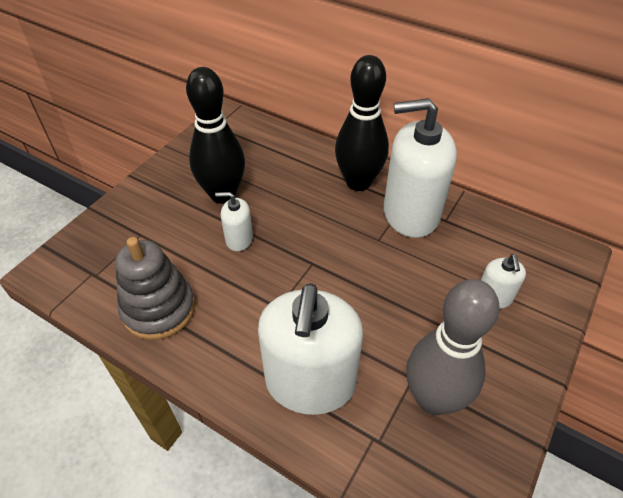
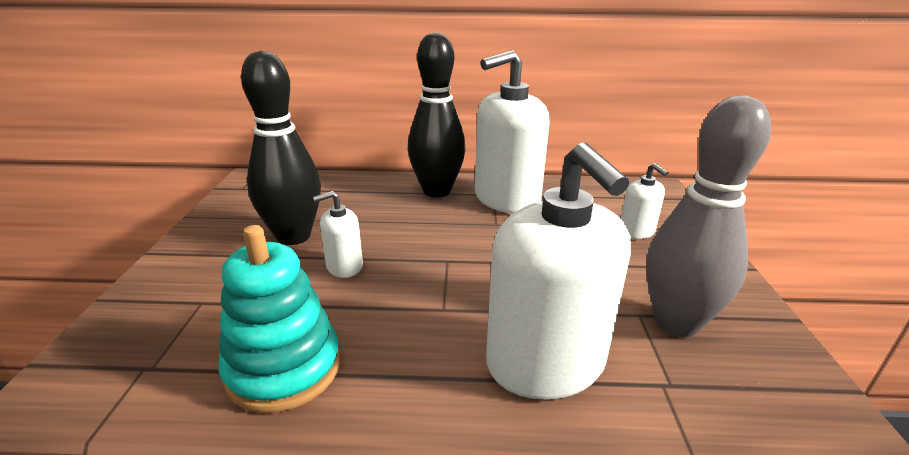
camera: 30 degrees left, 20 degrees down
grey stacking toy [115,237,195,340] -> turquoise stacking toy [218,225,341,413]

